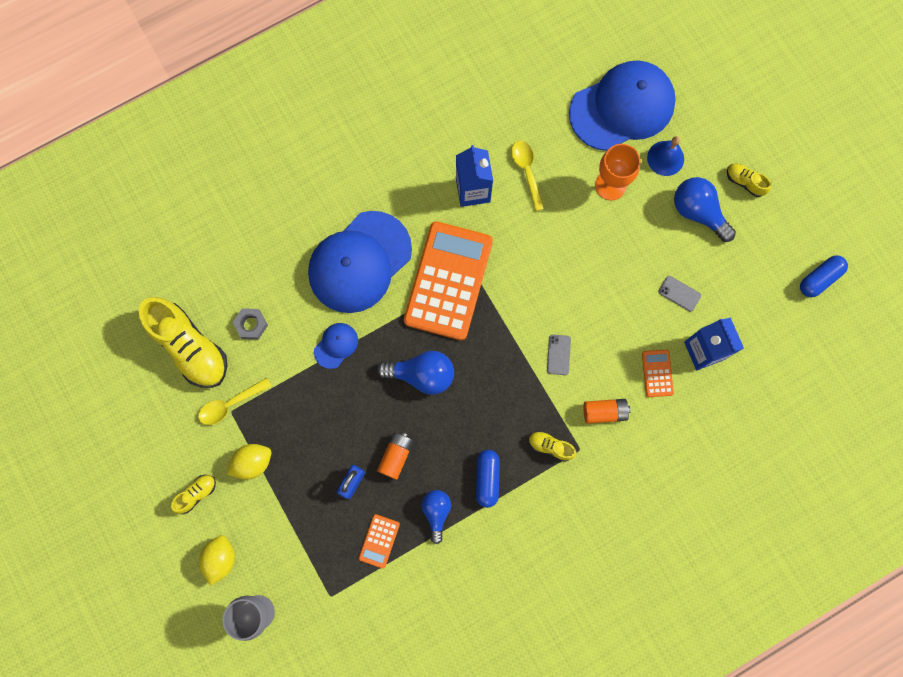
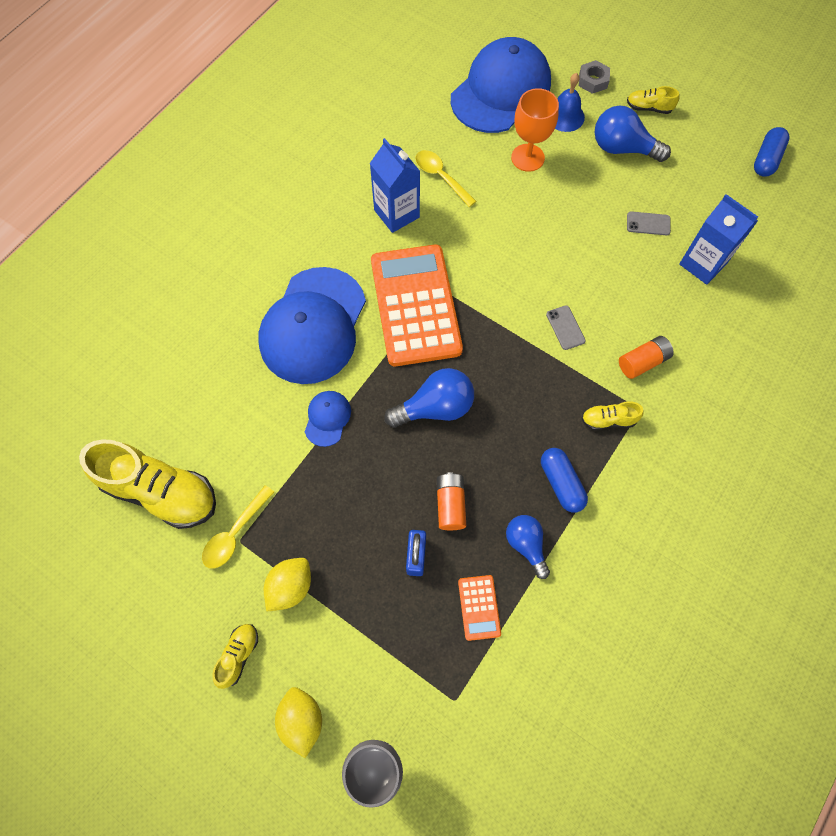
camera: 25 degrees left, 10 degrees down
grey nut [233,308,268,339] -> grey nut moved to [579,60,610,94]
orange calculator [642,350,674,397] -> none

